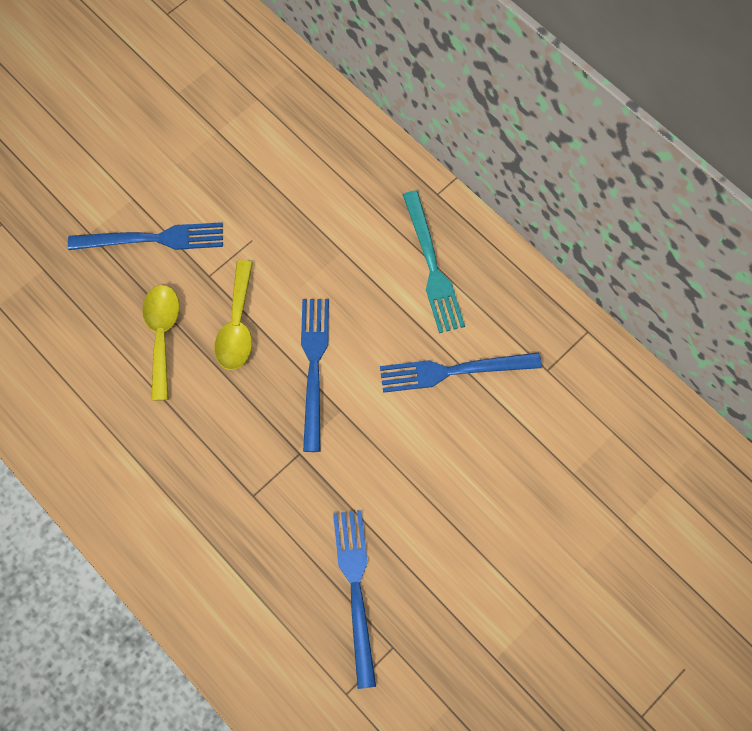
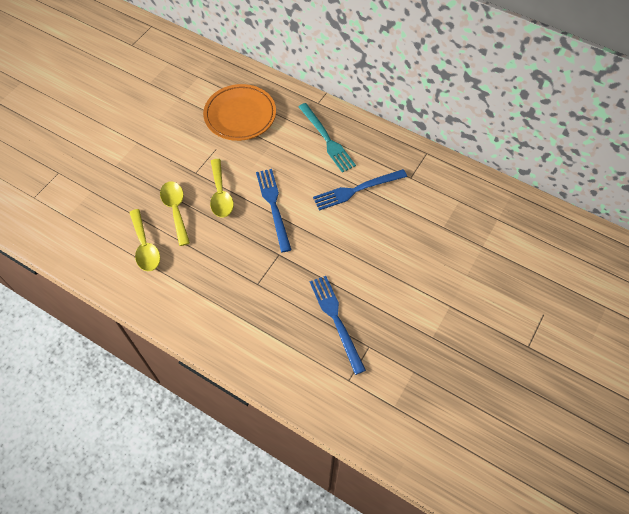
camera: 15 degrees left, 10 degrees down
blue fork [68,222,223,250] -> none
none -> yellow spoon [129,209,160,271]
none -> orange plate [203,84,276,141]

